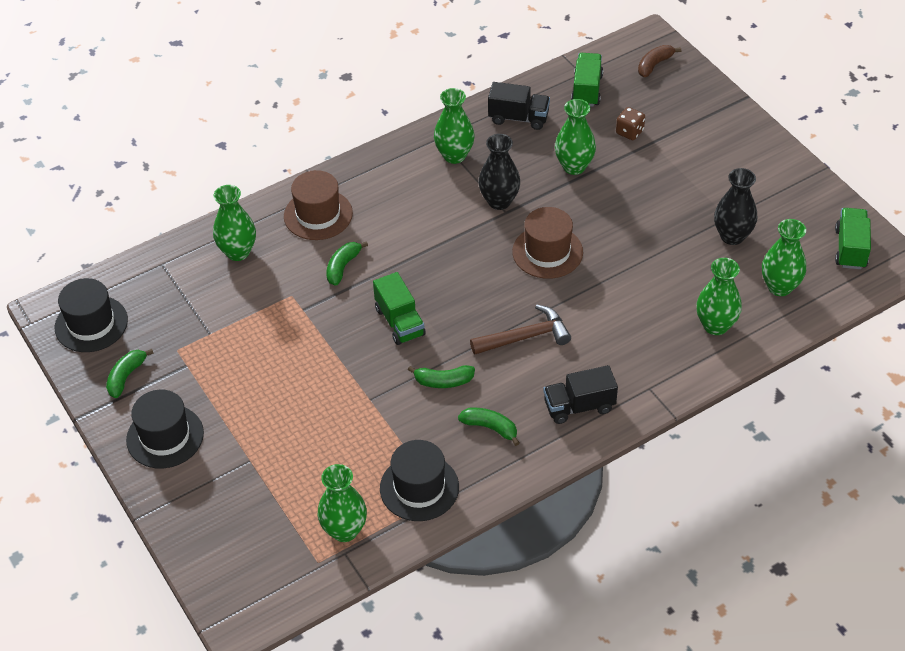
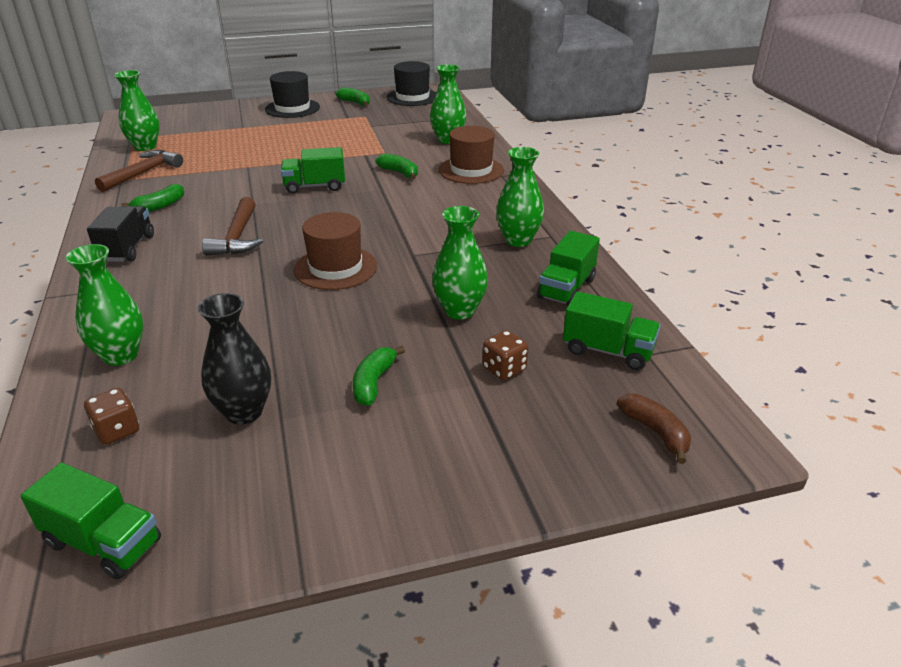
camera: 105 degrees right, 15 degrees down
black hat [380,440,459,521] -> brown hammer [95,150,183,192]
green banana [408,365,475,388] -> green banana moved to [353,346,405,406]
black vase [479,134,520,210] -> none
black truck [488,82,550,130] -> green truck [537,231,600,306]
green vase [762,219,806,296] -> brown dice [84,388,139,445]

